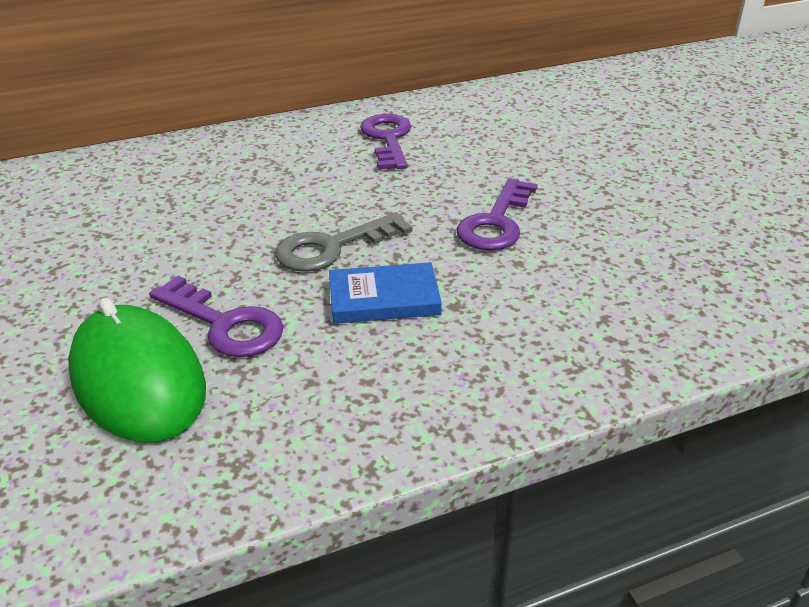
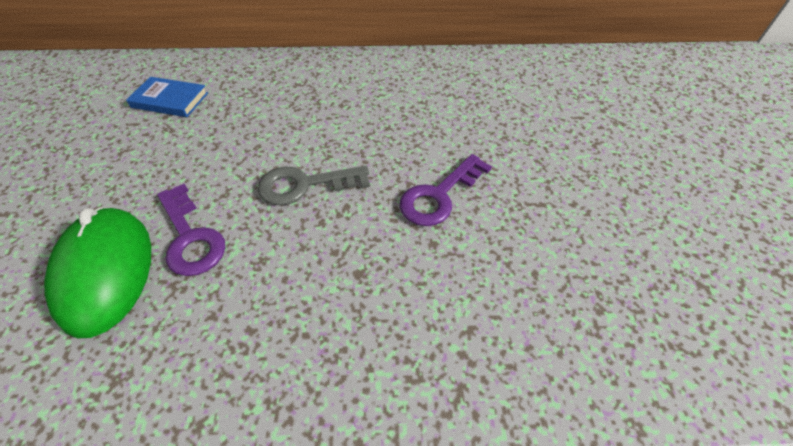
camera: 20 degrees right, 15 degrees up
blue book [329,262,442,324] -> blue book moved to [126,77,208,117]
purple key [360,114,411,170] -> none

